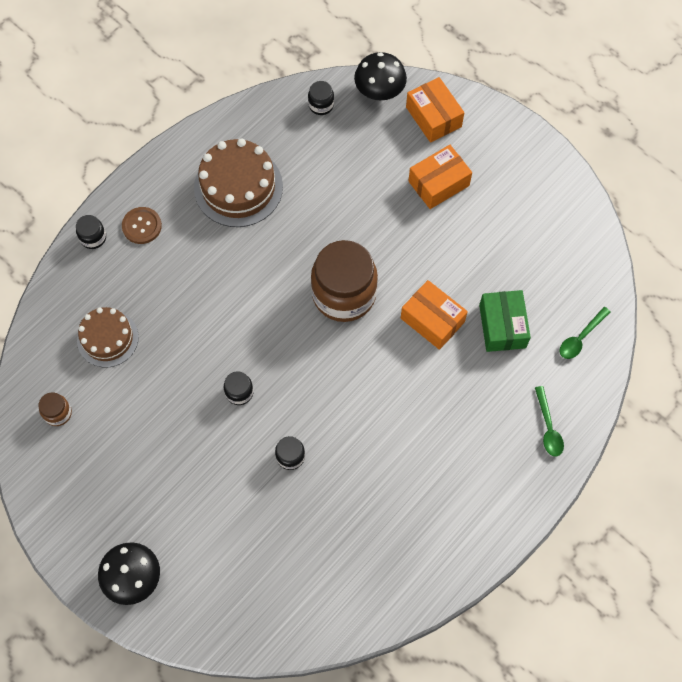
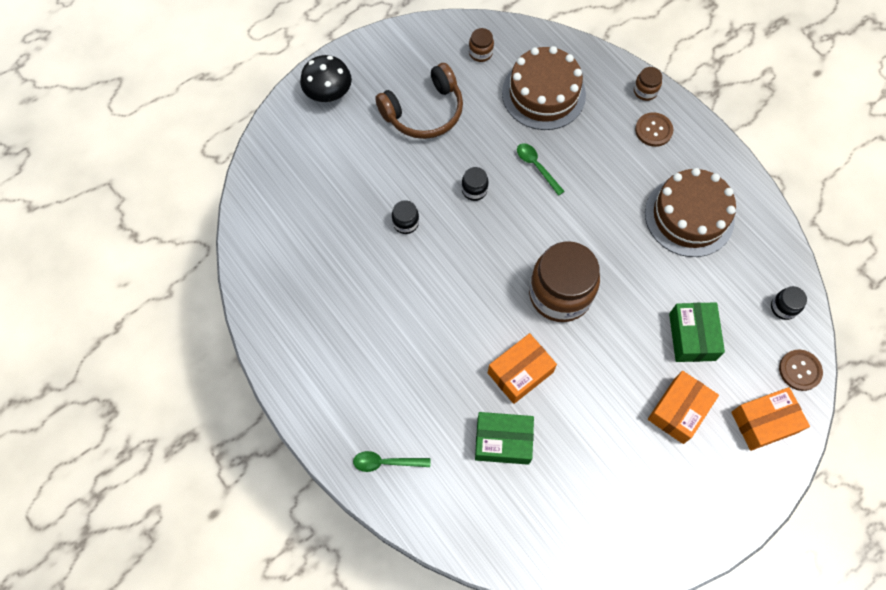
camera: 100 degrees right, 0 degrees up
black jar [76,215,106,249] -> brown jar [634,67,662,101]
brown cake [77,307,139,367] -> brown cake [502,46,586,130], size x1.53
black mushroom [354,52,407,100] -> brown button [779,350,823,391]
orange box [408,145,472,209] -> orange box turned 60 degrees clockwise [648,371,719,444]
green spoon [560,307,610,359] -> green spoon moved to [517,143,565,196]
none -> brown headphones [375,63,463,139]
none -> green box [669,302,725,362]

